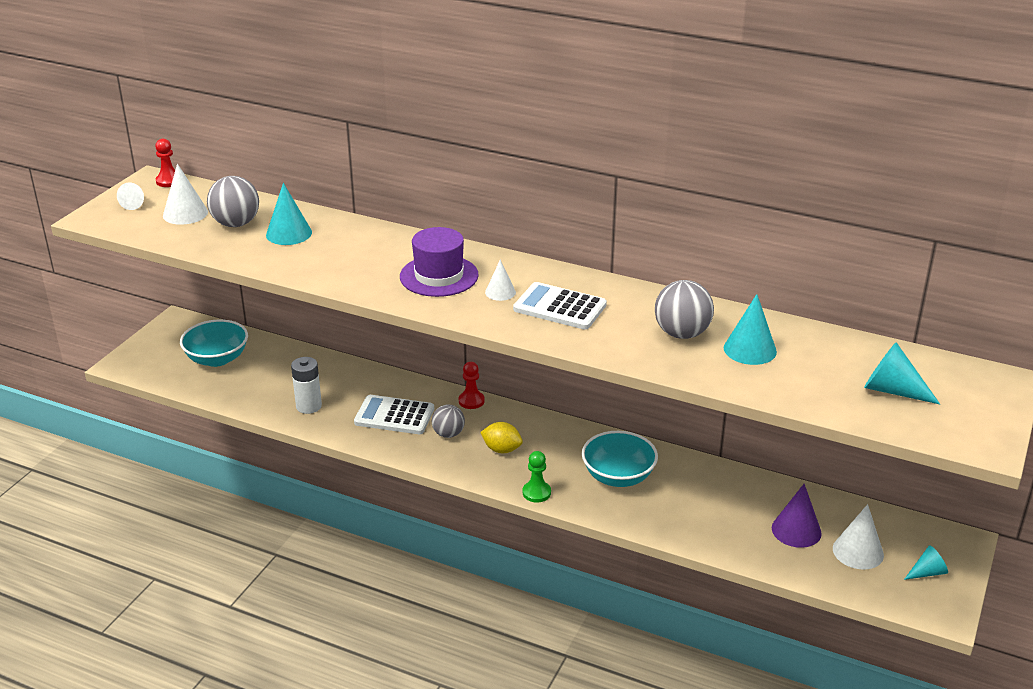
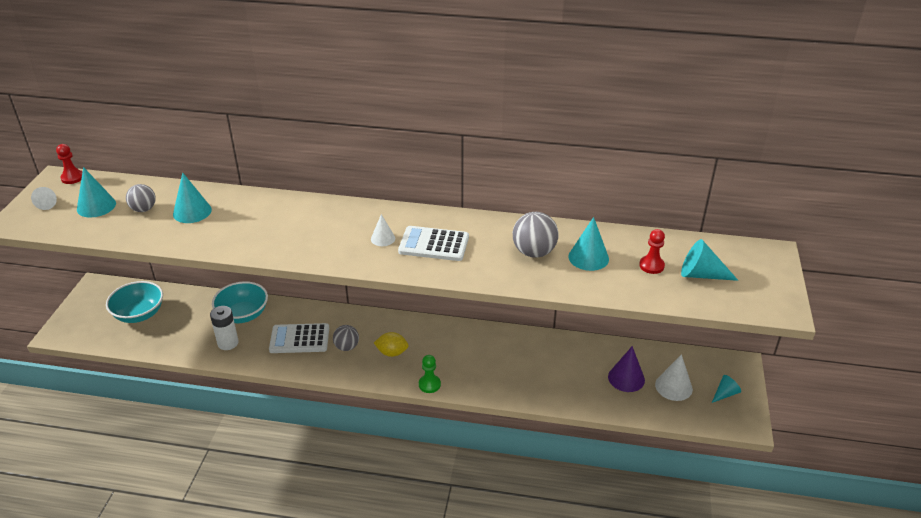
camera: 15 degrees left, 5 degrees up
white cone [163,164,208,225] -> turquoise cone [77,167,116,218]
grey ball [207,176,259,227] -> grey ball [126,184,156,212], size x0.66
purple hat [400,227,479,297] -> none
red pawn [459,362,485,409] -> red pawn moved to [639,229,665,274]
turquoise bowl [582,431,658,487] -> turquoise bowl moved to [212,281,268,323]

